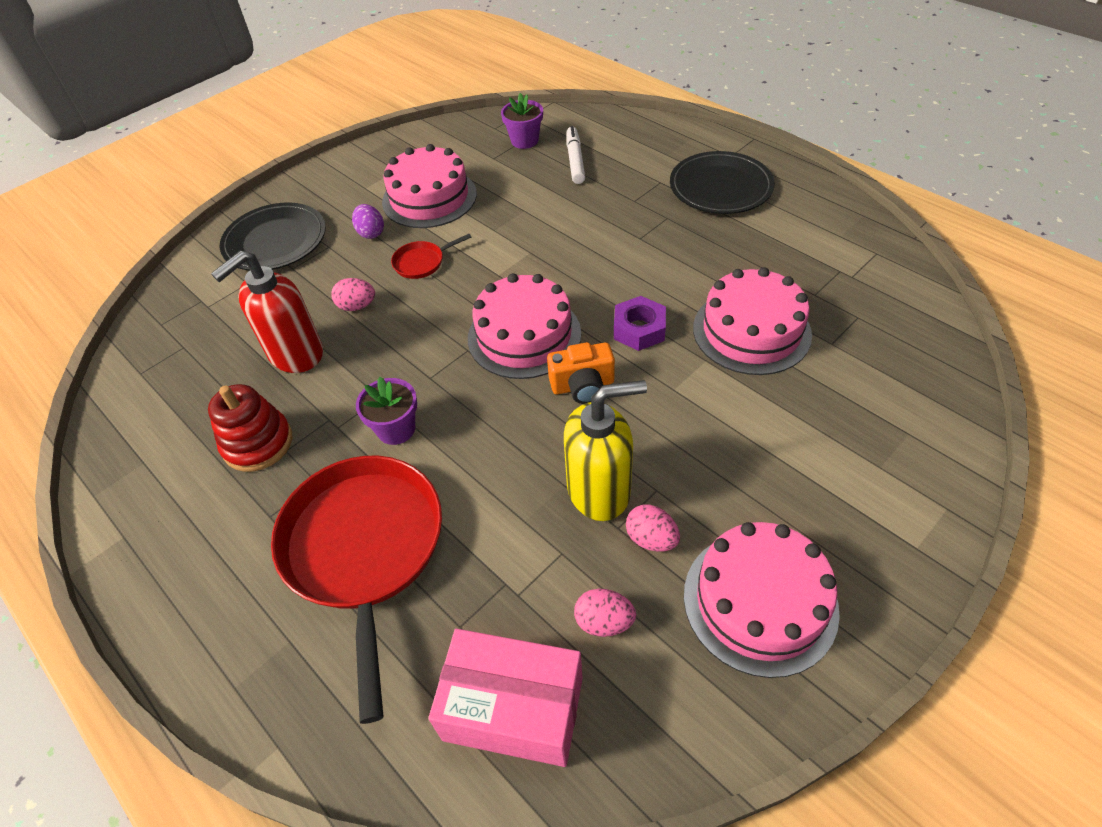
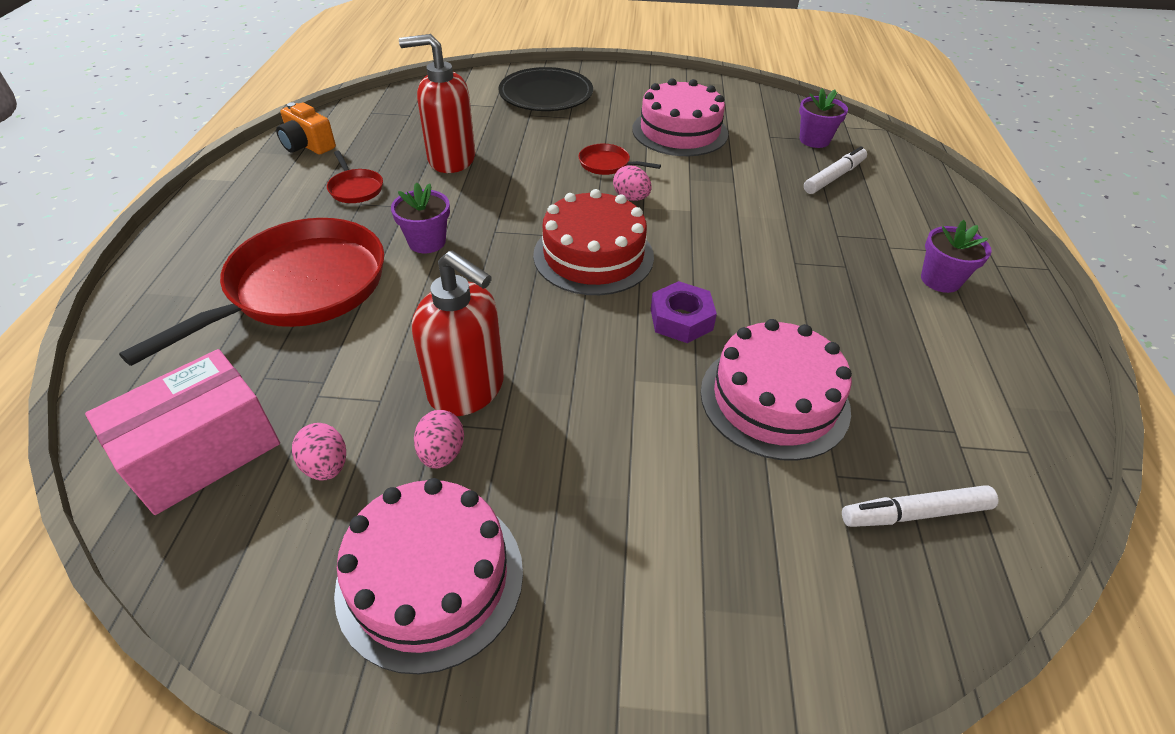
camera: 45 degrees right, 5 degrees down
red stacking toy [208,384,292,472] -> red pan [327,151,383,203]
pink egg [331,278,375,311] -> pink egg moved to [613,165,651,201]
purple egg [352,204,384,239] -> none
pink box [428,629,583,767] -> pink box turned 75 degrees clockwise [85,349,280,515]
pink cake [468,273,581,379] -> red cake [533,189,654,295]
orange camera [547,342,615,404] -> orange camera moved to [276,102,336,154]
yellow soap dispenser [564,380,647,521] -> red soap dispenser [412,250,504,416]
black plate [670,151,775,214] -> purple flower pot [921,220,992,293]
none -> white marker [842,485,999,527]

